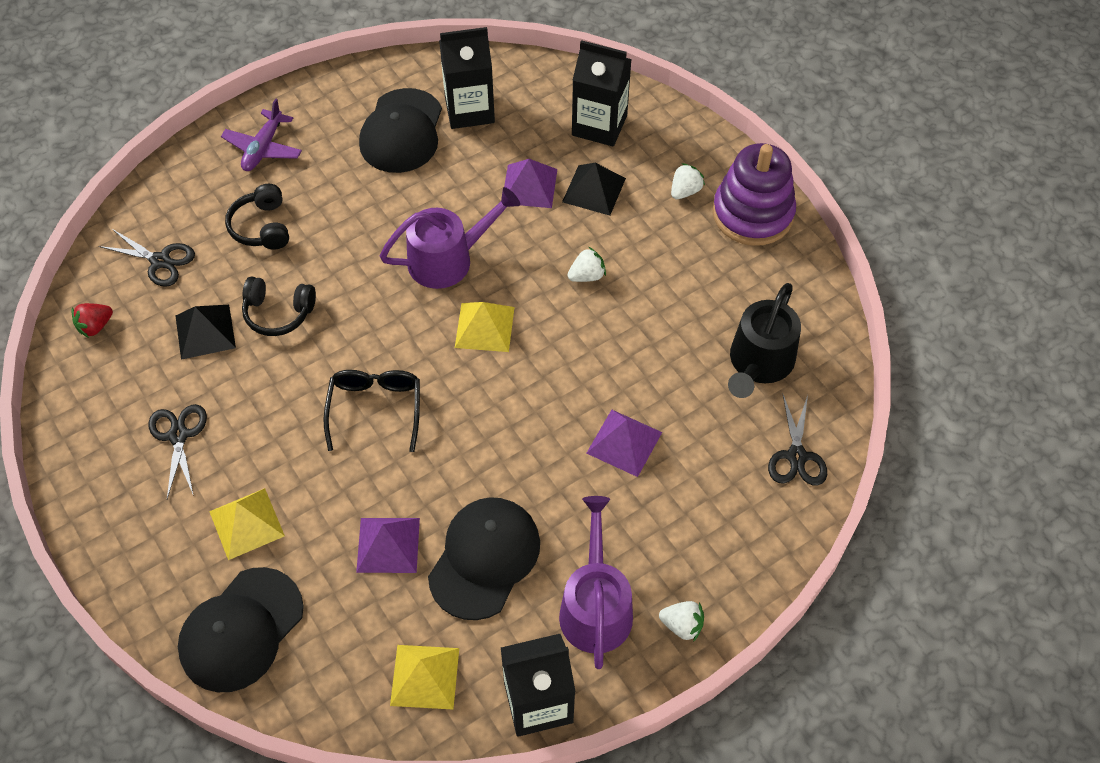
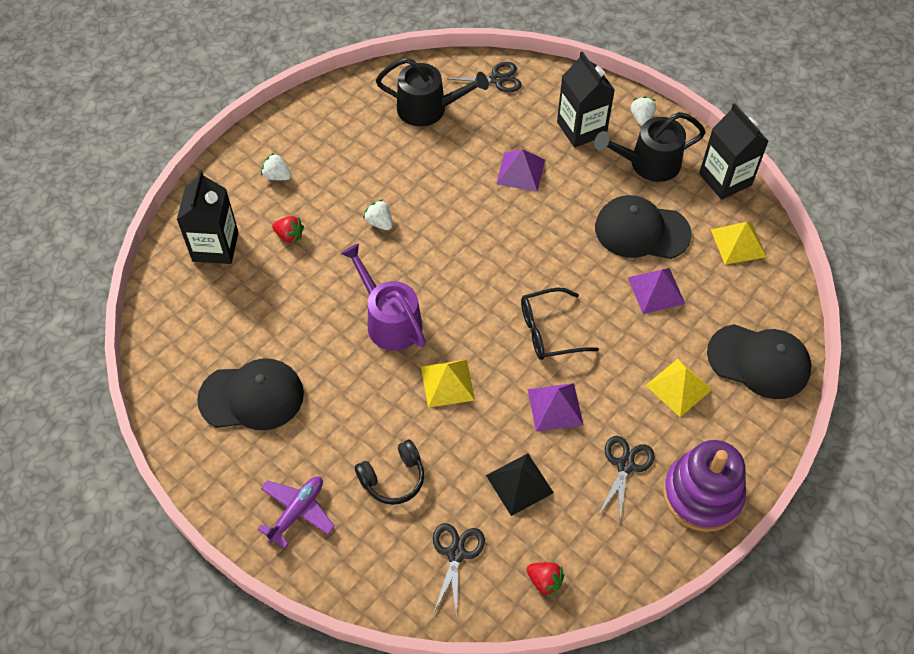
camera: 105 degrees left, 0 degrees up
black scissors [149,404,207,499] -> black scissors turned 135 degrees clockwise [599,436,655,519]
purple plane [221,98,302,171] -> purple plane turned 60 degrees counterclockwise [258,476,335,548]
black headphones [242,277,316,336] -> none
black carton [439,27,495,129] -> black carton moved to [557,51,615,147]
yellow pyramid [455,302,515,352] -> yellow pyramid moved to [421,360,475,408]
purple pyramid [504,159,557,208] -> purple pyramid moved to [528,383,583,432]
purple watering can [559,496,633,669] -> black watering can [594,112,706,182]
black pyramid [562,163,626,216] -> red strawberry [272,216,304,244]
purple stacking toy [713,143,796,246] -> purple stacking toy moved to [663,440,746,532]

